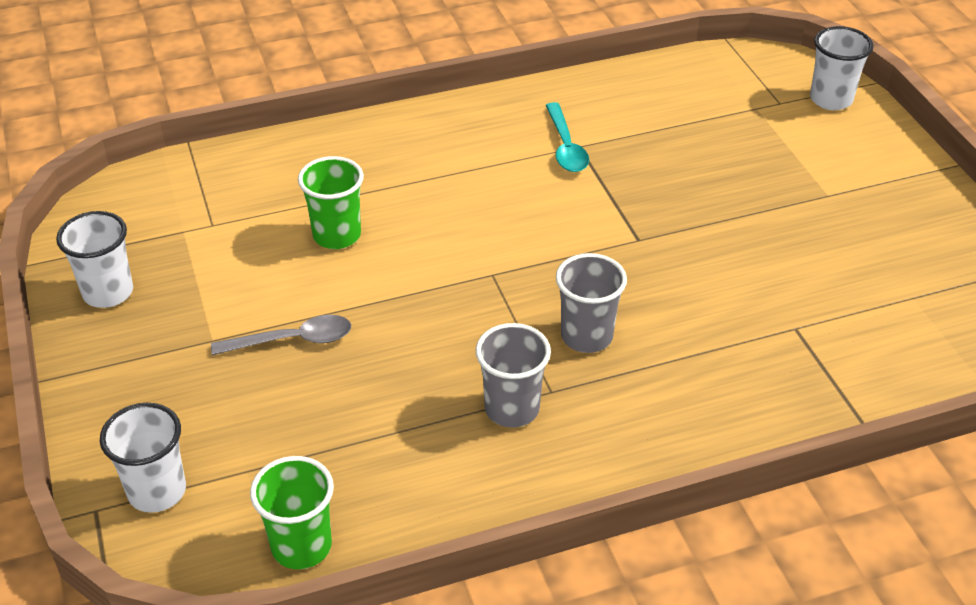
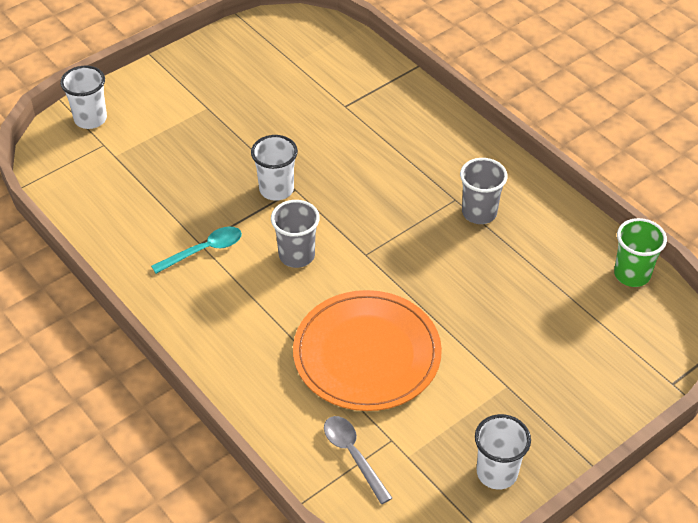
camera: 110 degrees left, 5 degrees up
white cup [100,403,186,513] -> white cup moved to [251,135,298,201]
grey spoon [211,315,351,355] -> grey spoon moved to [324,416,392,504]
green cup [298,156,364,249] -> orange plate [293,290,442,411]
grey cup [556,253,627,353] -> grey cup moved to [271,200,320,268]

